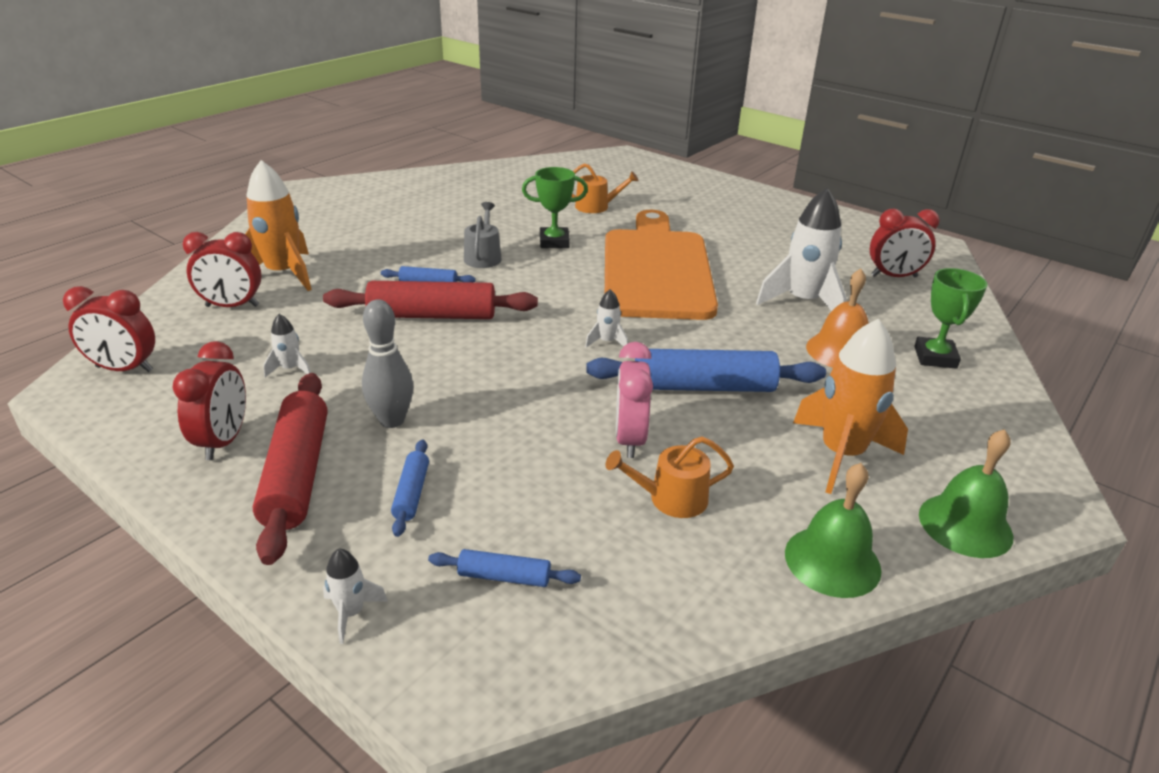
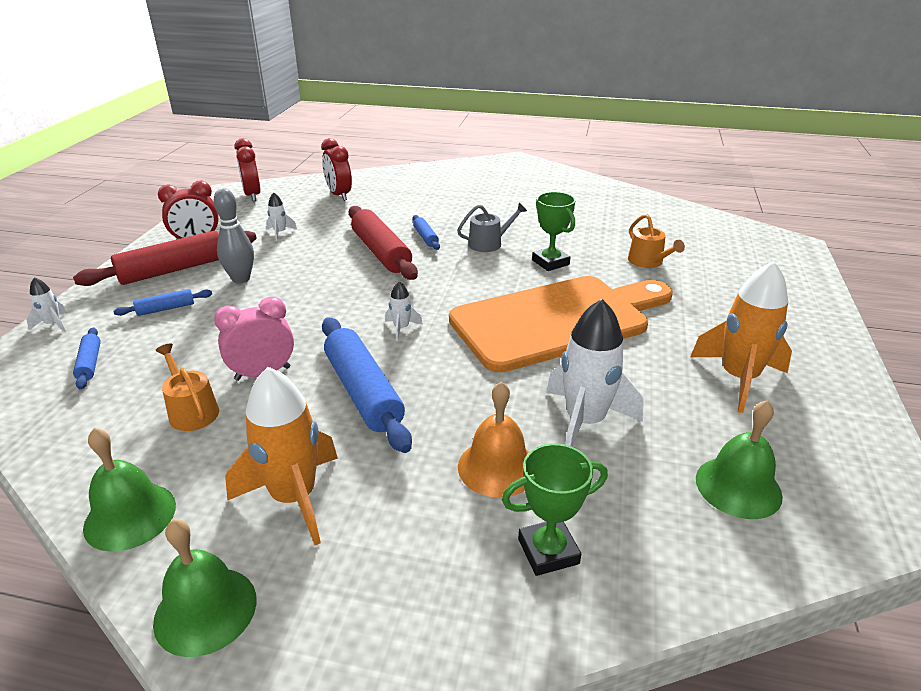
camera: 65 degrees right, 0 degrees up
orange rocket [245,160,312,291] -> orange rocket moved to [690,261,792,413]
red clock [870,209,940,277] -> green bell [696,400,783,519]

